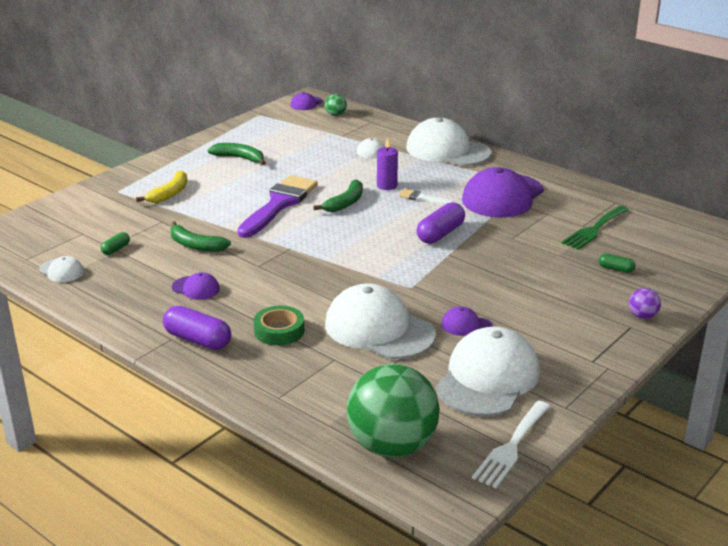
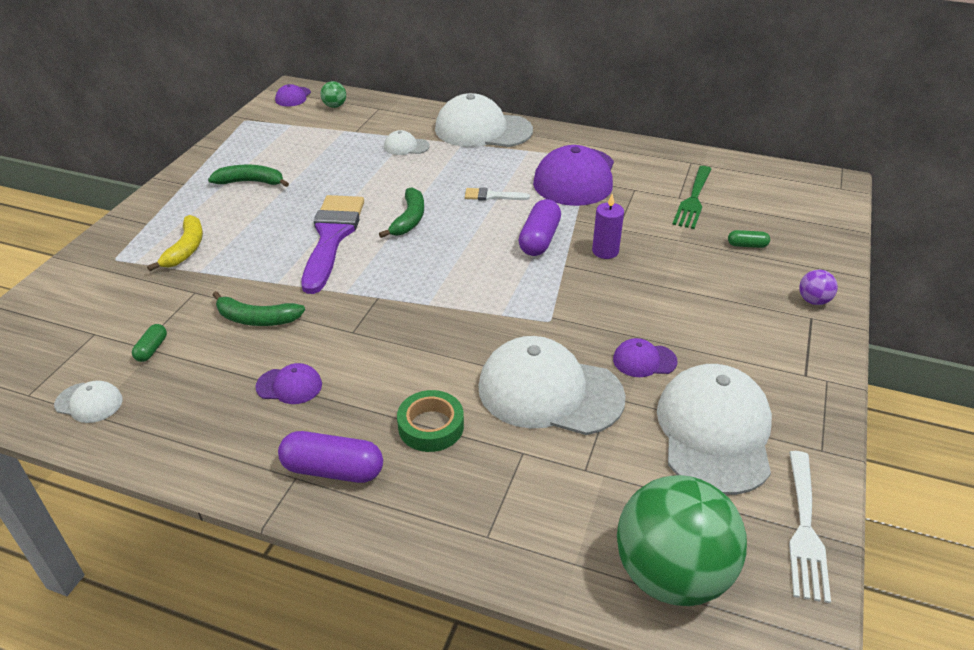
camera: 20 degrees left, 10 degrees up
purple candle [377,138,398,190] -> purple candle moved to [592,194,624,259]

